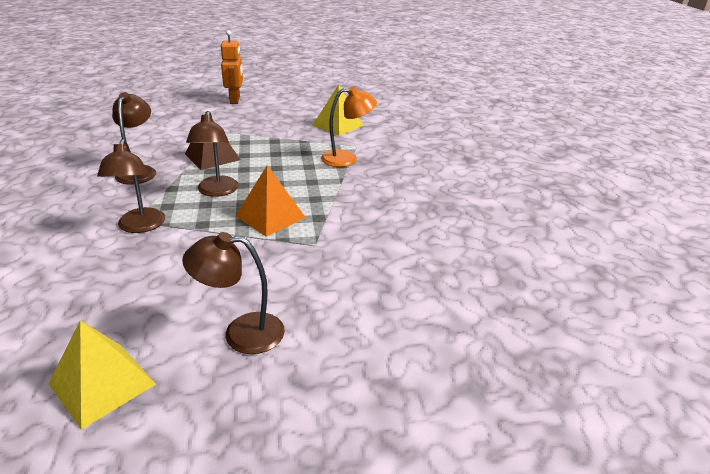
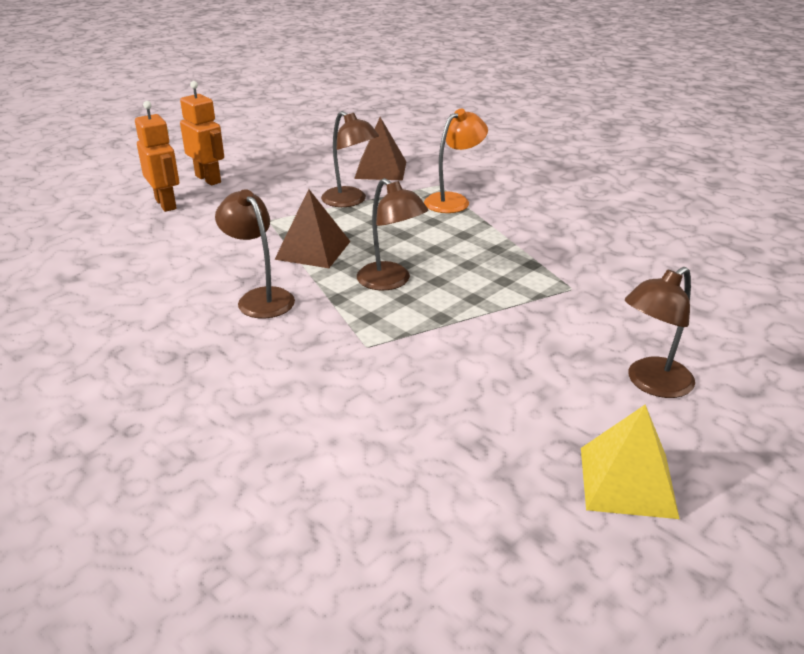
camera: 35 degrees left, 0 degrees up
brown lamp [97,139,165,233] -> brown lamp moved to [321,111,379,207]
orange pyramid [236,165,306,237] -> none
yellow pyramid [312,84,363,136] -> brown pyramid [354,117,406,181]
none -> orange robot [135,101,179,212]

